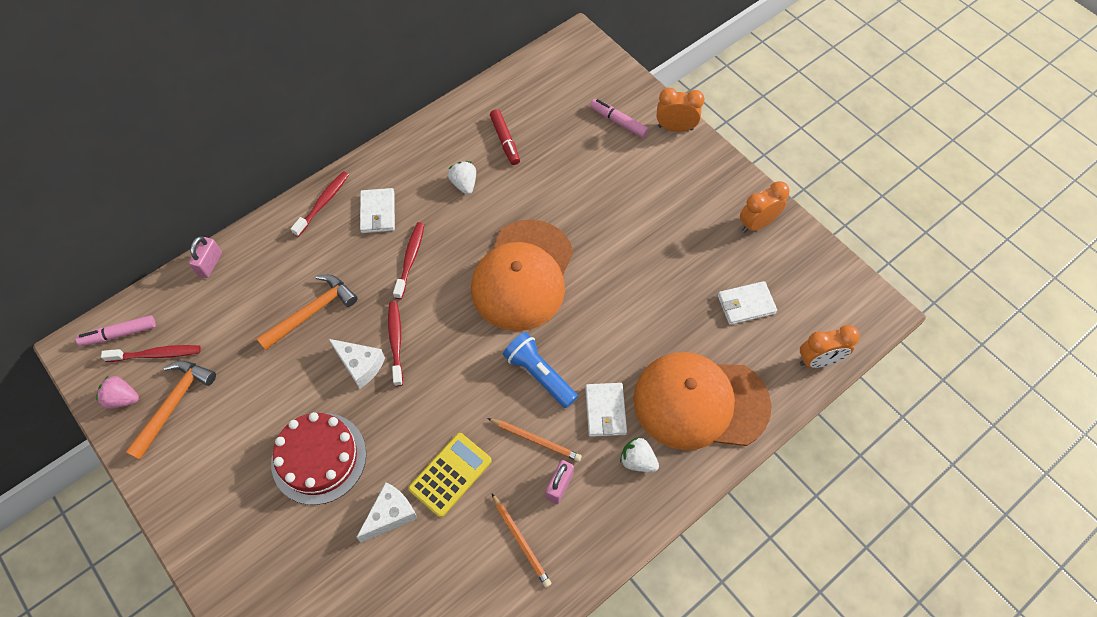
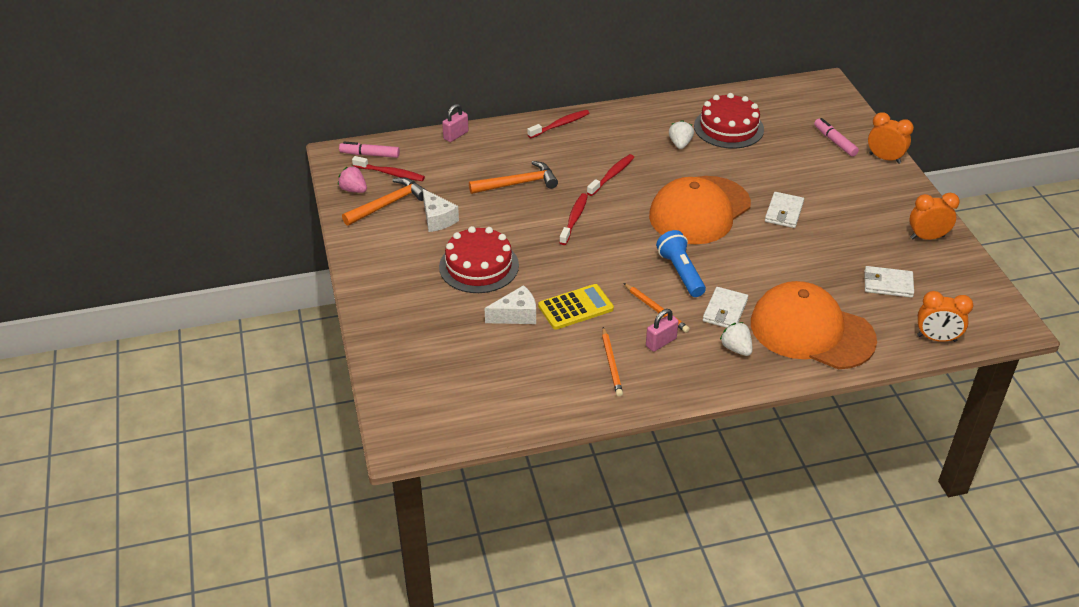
camera: 25 degrees right, 20 degrees down
white cheese [329,339,385,389] -> white cheese moved to [423,189,459,232]
white wallet [360,188,395,233] -> white wallet moved to [765,192,804,228]
red marker [490,109,520,165] -> red cake [694,93,764,149]

